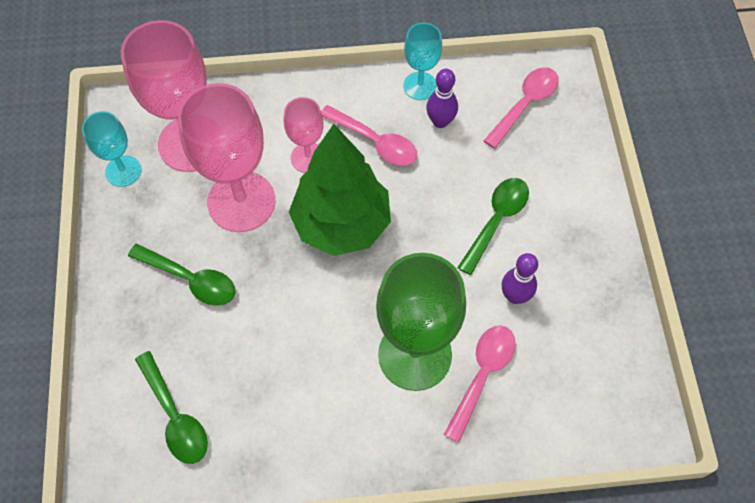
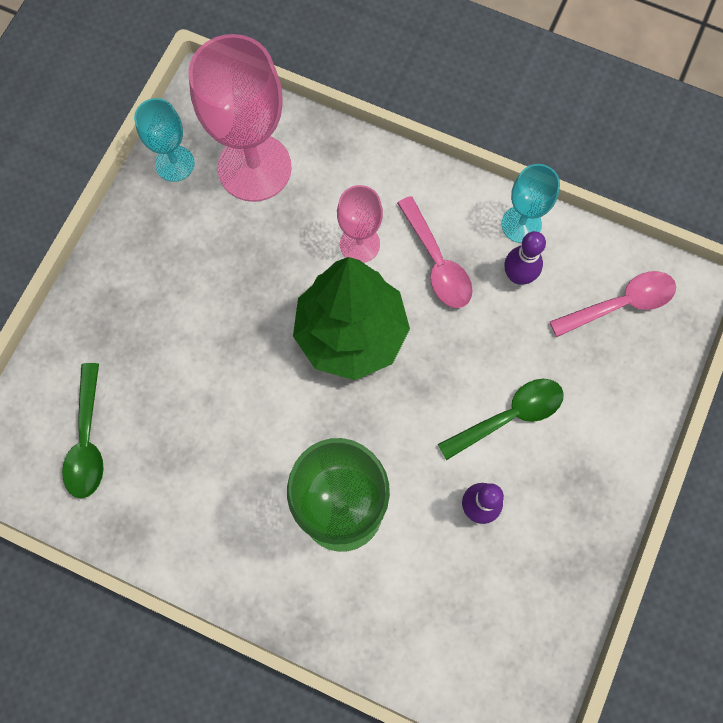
camera: 30 degrees right, 10 degrees up
green spoon [128,244,236,306] -> none
pink goblet [178,83,276,232] -> none
pink spoon [444,325,516,443] -> none

